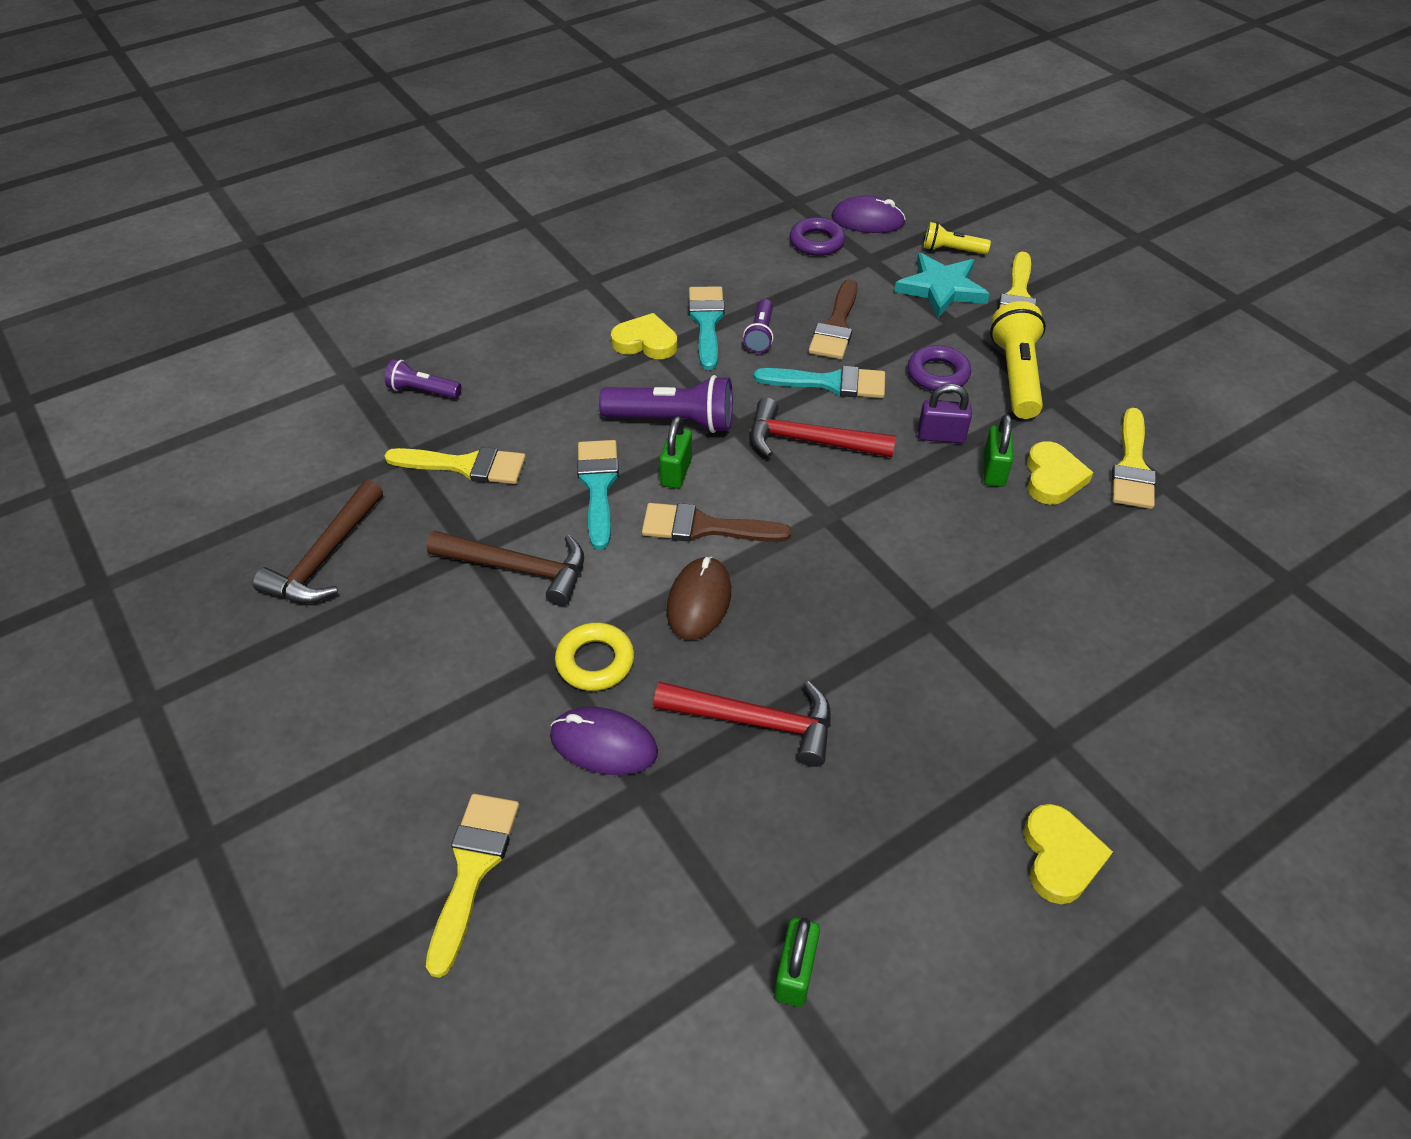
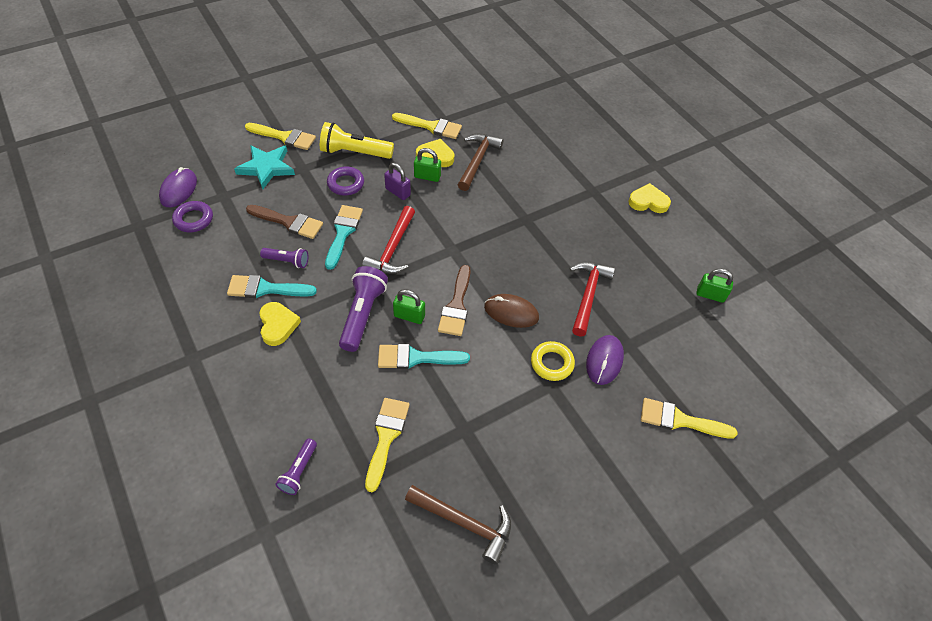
camera: 90 degrees left, 5 degrees up
brown hammer [427,531,584,606] -> brown hammer moved to [458,134,503,191]
yellow heart [611,313,677,359] -> yellow heart turned 150 degrees clockwise [259,302,301,346]
purple padlock [918,384,972,443] -> purple padlock turned 60 degrees counterclockwise [384,163,411,200]
yellow flashlight [924,222,991,254] -> none

